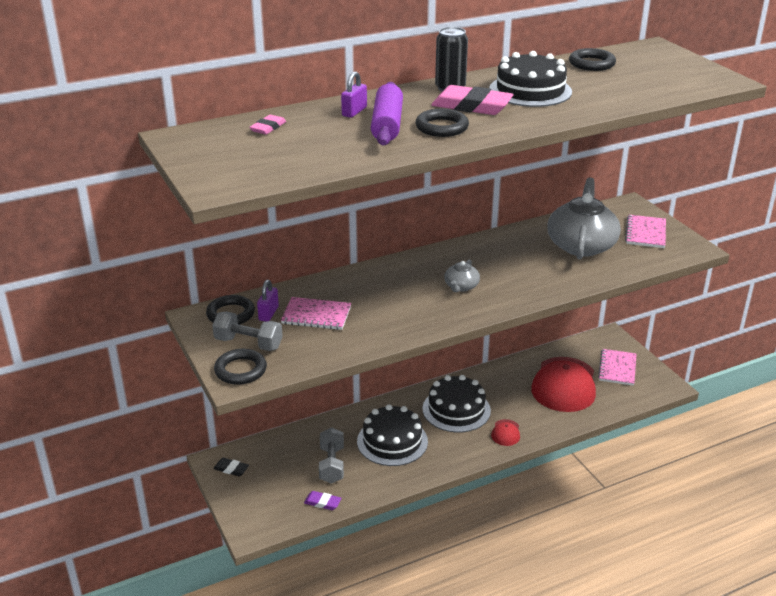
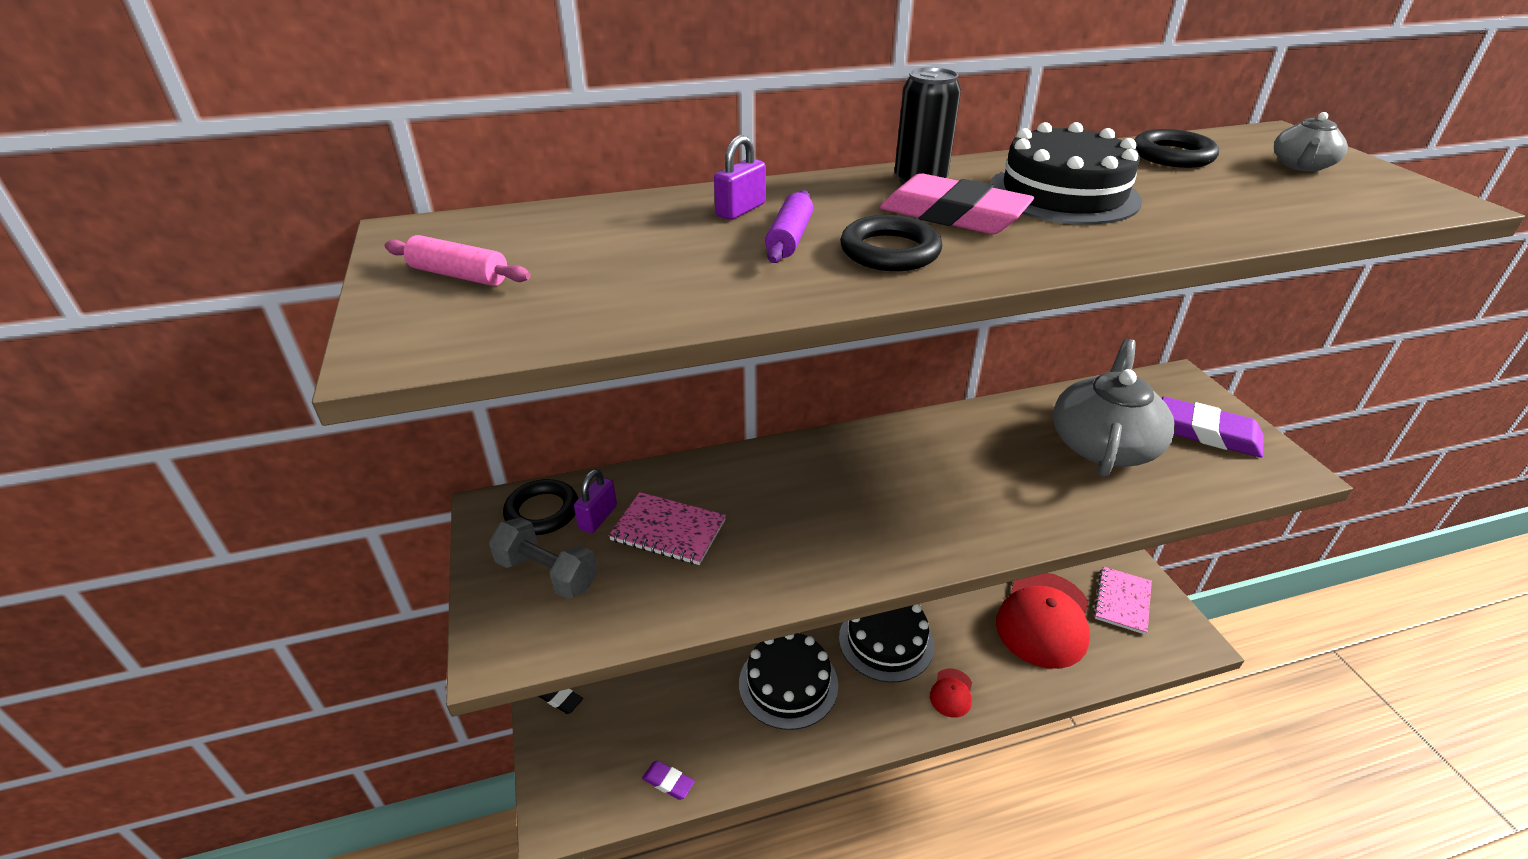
camera: 10 degrees right, 5 degrees up
black ring [214,349,267,385] -> none
pink eraser [249,115,286,134] -> none
grey dumbbell [319,427,344,484] -> none
purple rolling pin [371,82,403,146] -> purple rolling pin [765,190,813,263], size x0.60
grey teapot [444,259,480,292] -> grey teapot moved to [1274,112,1348,172]
pink notebook [625,215,666,248] -> purple eraser [1162,396,1264,458]
none -> pink rolling pin [385,235,531,286]

